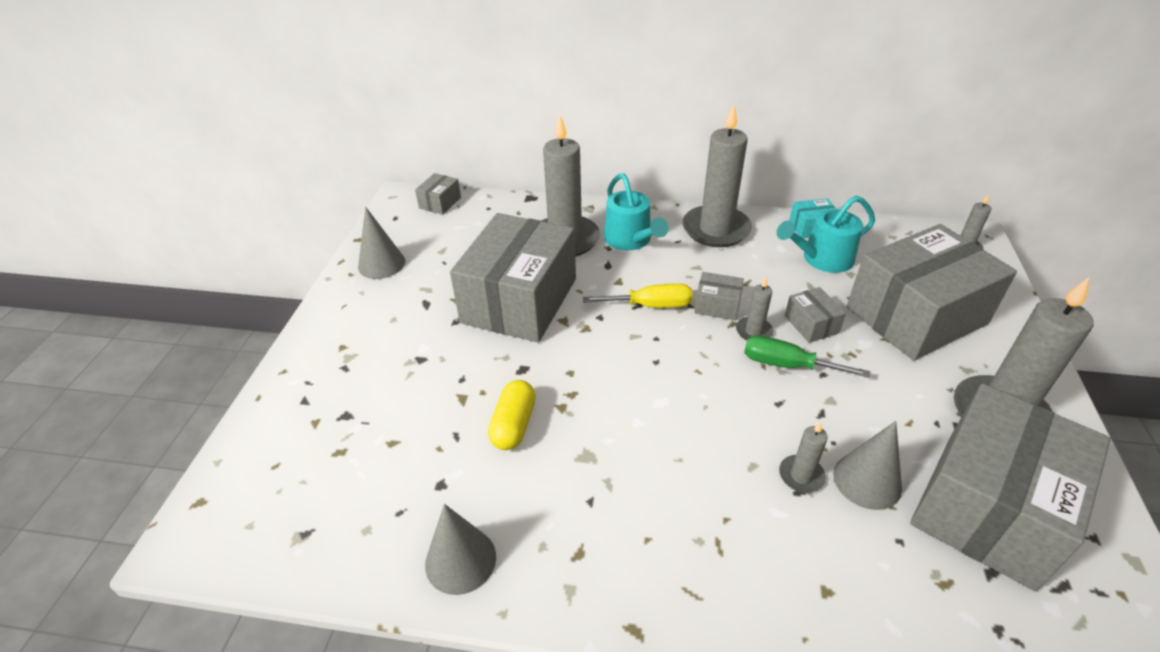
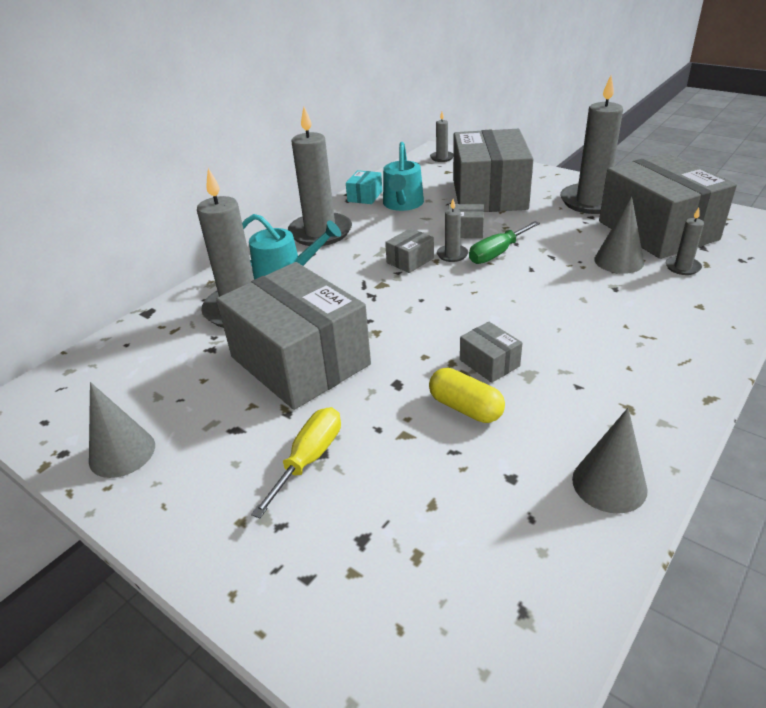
camera: 60 degrees left, 5 degrees down
grey box [415,173,461,215] -> grey box moved to [460,322,522,383]
yellow screwdriver [583,283,693,308] -> yellow screwdriver moved to [251,407,341,518]
grey candle [779,421,828,493] -> grey candle moved to [666,208,704,275]

